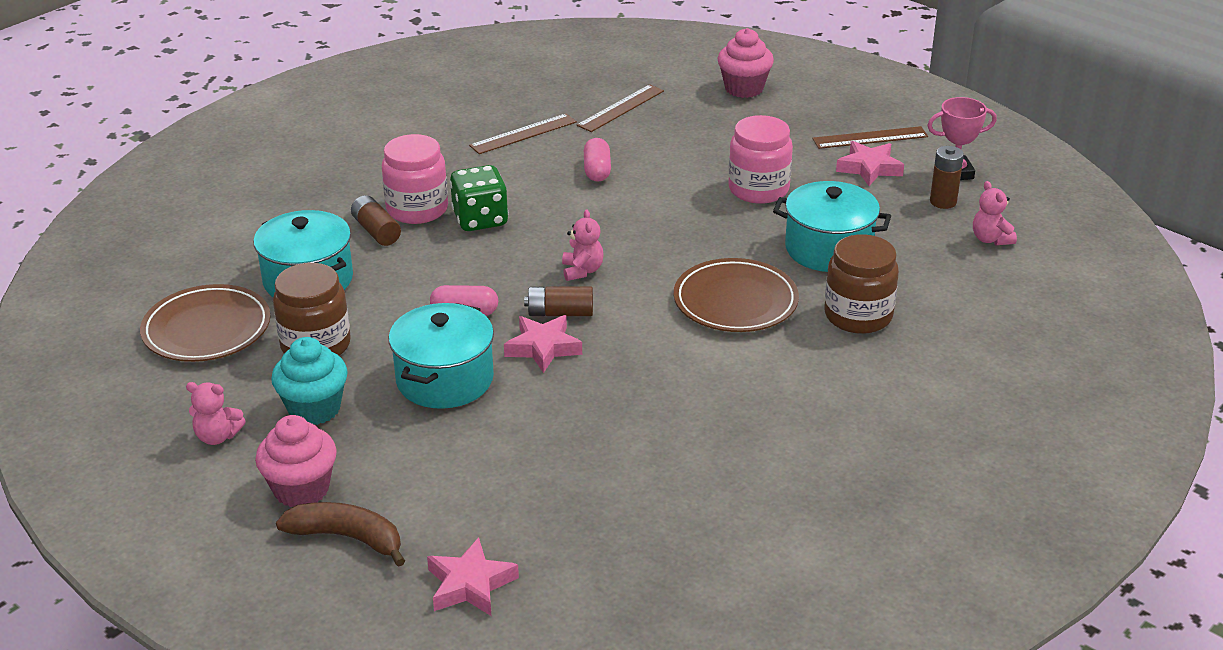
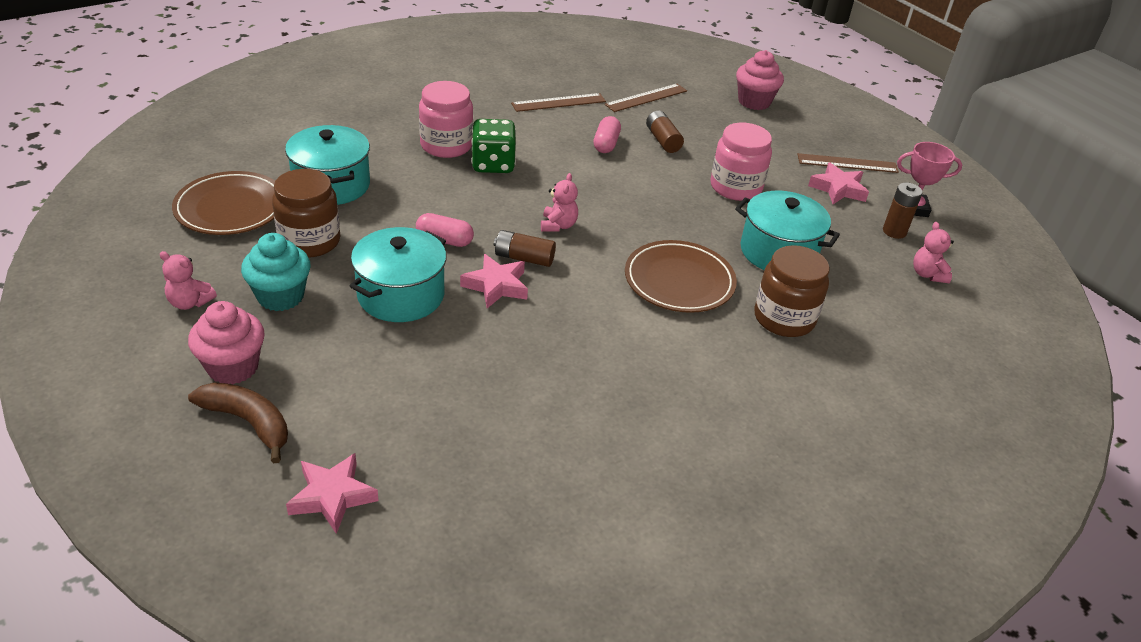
camera: 10 degrees right, 5 degrees up
brown battery [351,195,401,246] -> brown battery moved to [646,111,684,153]

